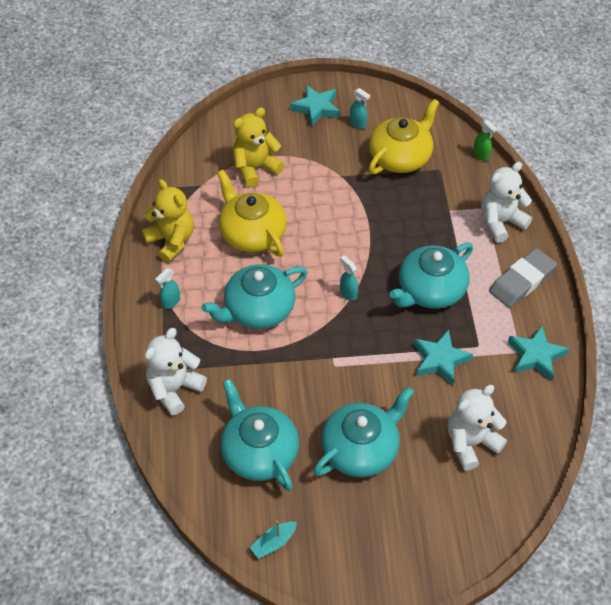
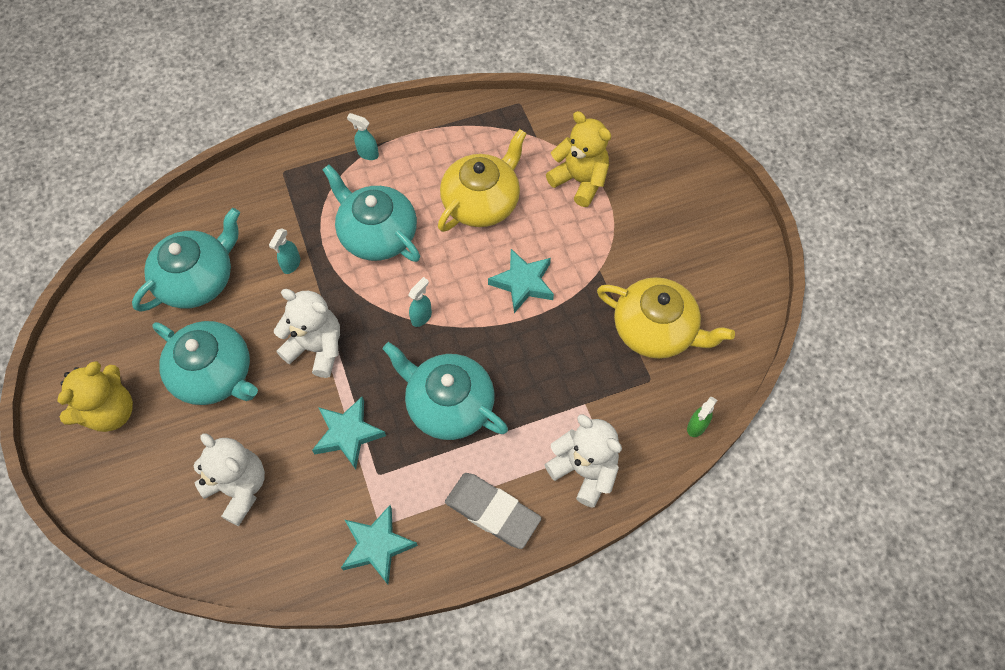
camera: 75 degrees right, 10 degrees up
yellow teddy bear [142,179,194,263] -> yellow teddy bear moved to [57,361,133,432]
white teddy bear [145,328,207,416] -> white teddy bear moved to [274,289,340,378]
turquoise boat [249,521,297,559] -> none
turquoise star [290,85,340,127] -> turquoise star moved to [488,249,554,313]
turquoise spray bottle [350,88,370,129] -> turquoise spray bottle moved to [269,228,300,274]

